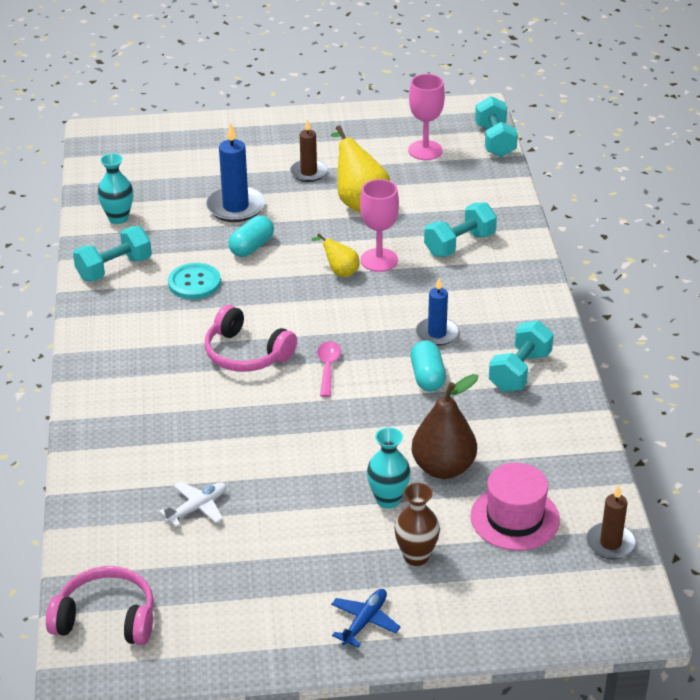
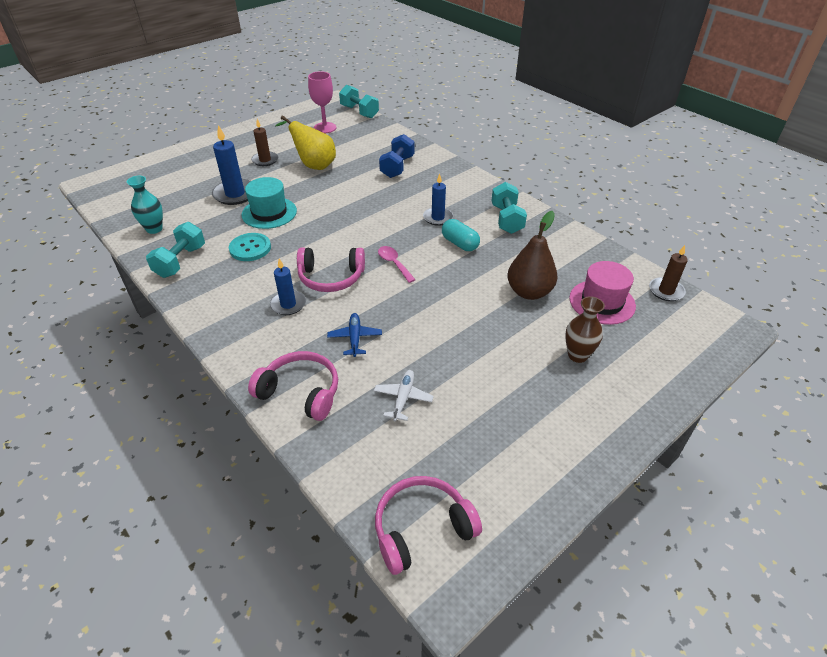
camera: 35 degrees left, 5 degrees up
turquoise capsule [228,215,274,257] -> turquoise hat [242,177,297,229]
yellow pear [311,234,360,277] -> none
blue plane [331,589,401,648] -> blue plane moved to [327,313,382,357]
pink goblet [360,179,399,272] -> none
turquoise vase [367,427,411,509] -> none
turquoise dumbbell [424,202,497,257] -> blue dumbbell [379,134,415,178]
none -> pink headphones [248,351,338,421]
none -> blue candle [270,258,306,315]

